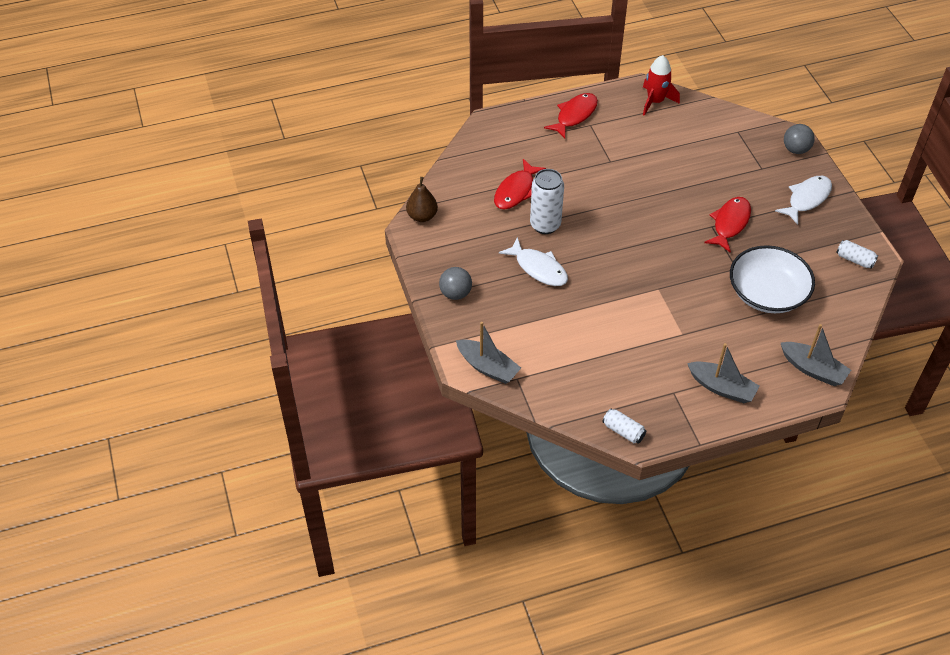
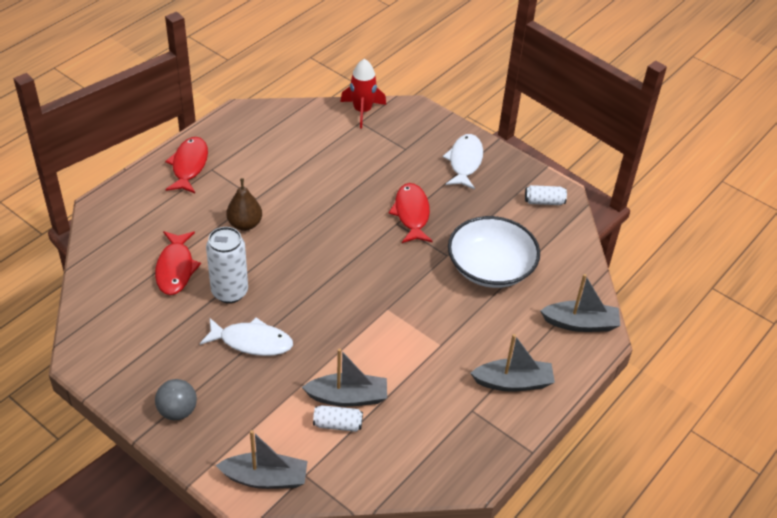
camera: 35 degrees left, 5 degrees down
brown pear [406,177,438,222] -> brown pear moved to [226,178,262,231]
white can [602,409,646,444] -> white can moved to [313,405,363,432]
red rocket [643,55,680,116] -> red rocket moved to [340,59,386,128]
grey ball [784,124,815,154] -> none
none -> grey boat [302,348,387,407]

